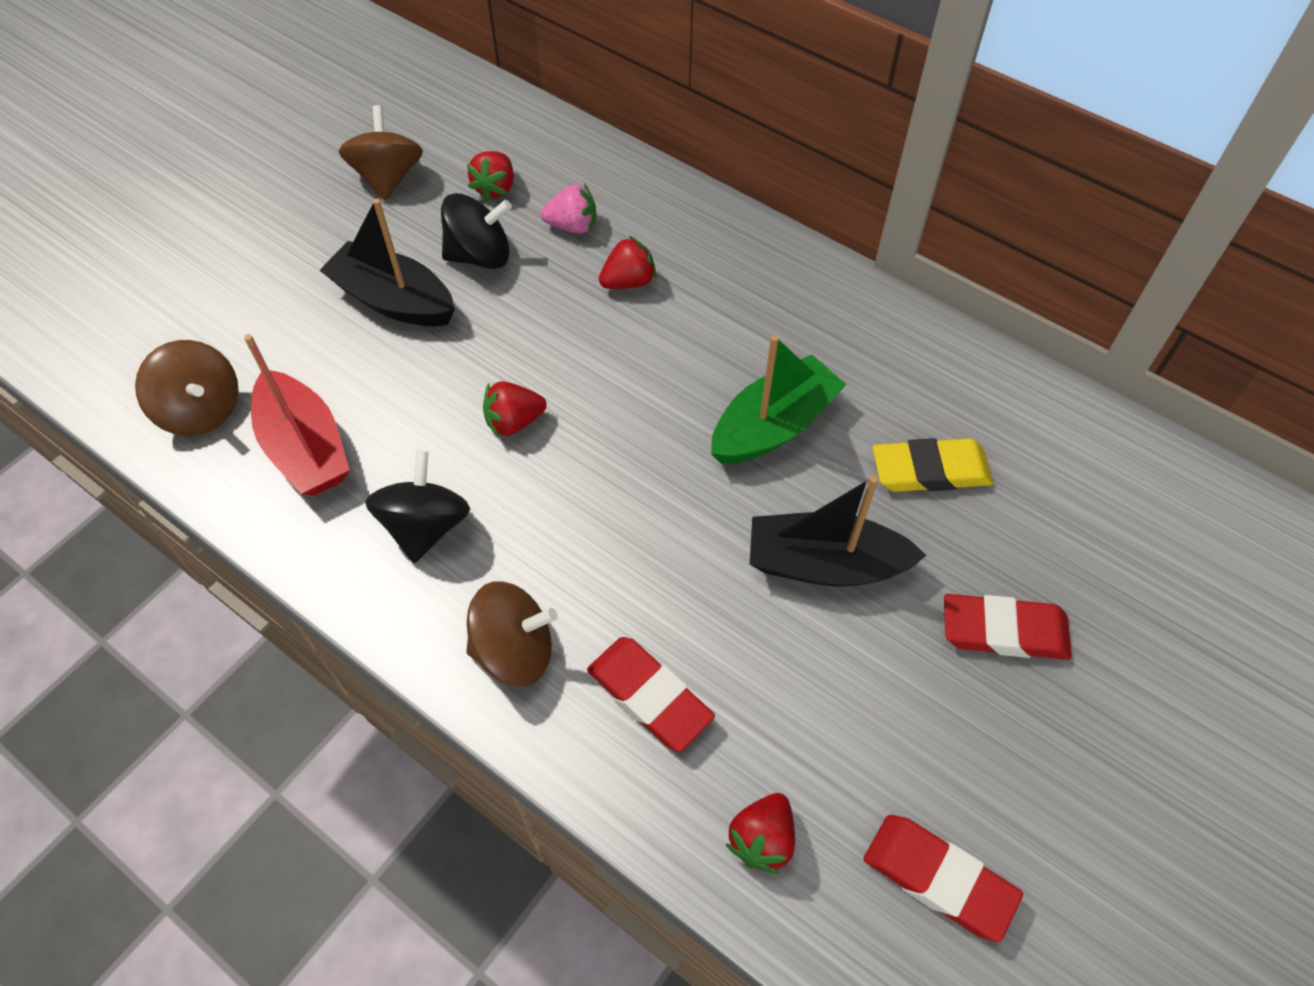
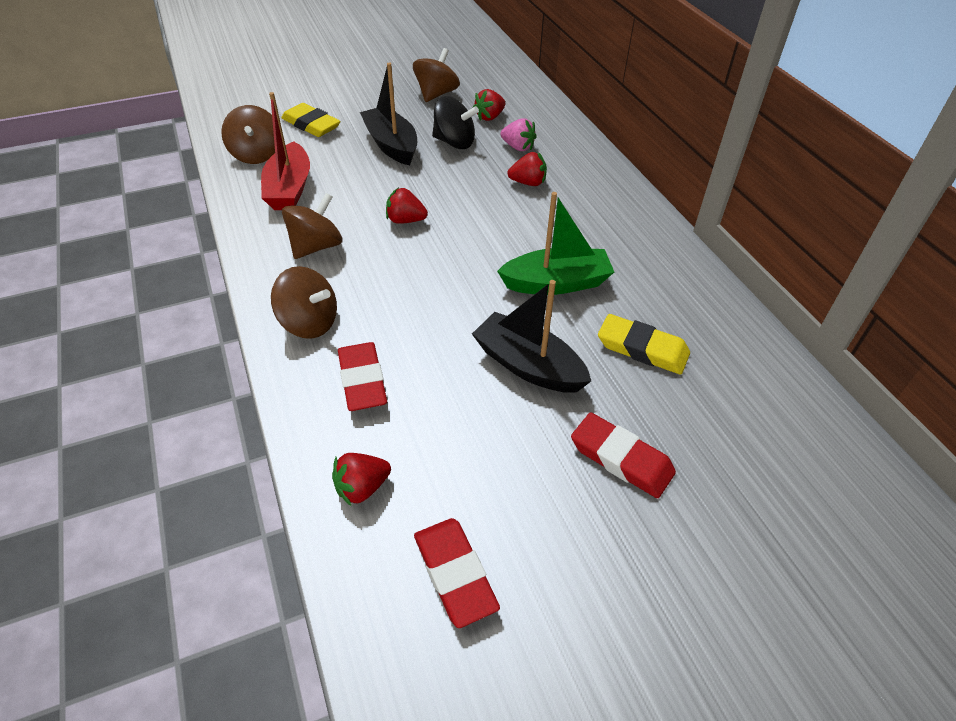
camera: 30 degrees right, 10 degrees down
black spinning top [365,450,470,563] -> brown spinning top [282,193,342,259]
none -> yellow eraser [281,103,341,137]

